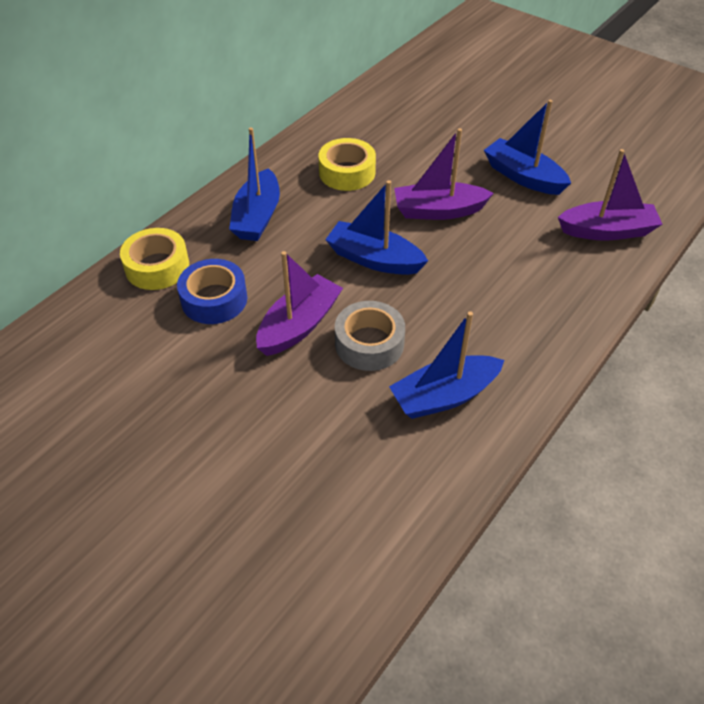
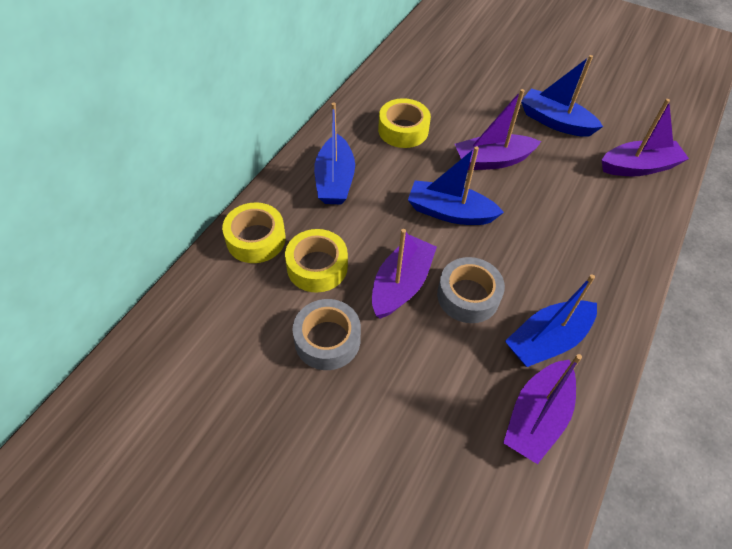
camera: 10 degrees left, 5 degrees up
blue tape [177,259,247,324] -> yellow tape [285,229,348,293]
none -> grey tape [292,299,361,370]
none -> purple boat [503,354,582,464]

